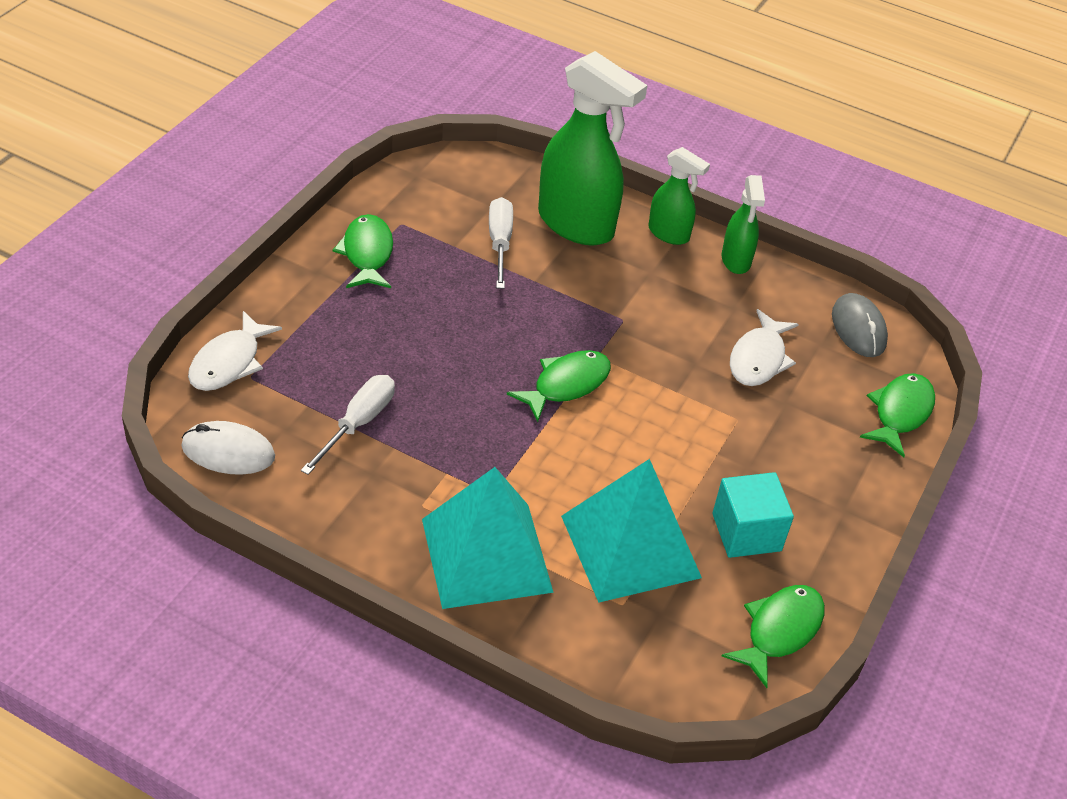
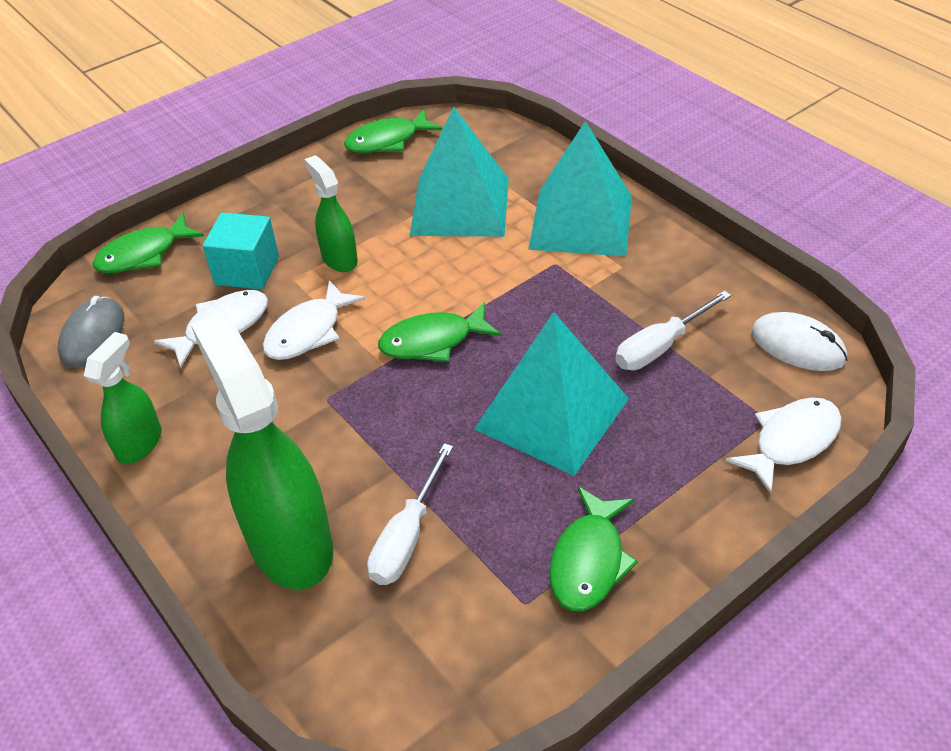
camera: 150 degrees left, 0 degrees up
green spray bottle [648,147,710,245] -> green spray bottle moved to [305,155,358,272]
turquoise cube [712,472,794,558] -> turquoise cube moved to [203,213,279,290]
none -> white fish [263,280,366,360]
none -> turquoise pyramid [474,312,629,476]

